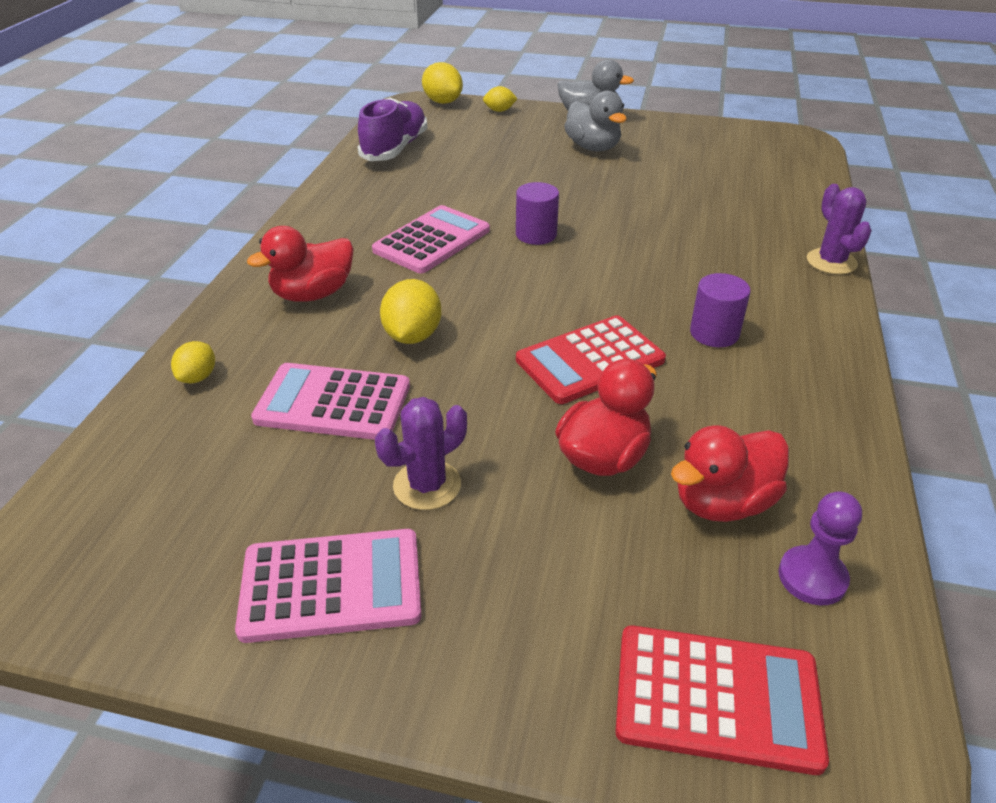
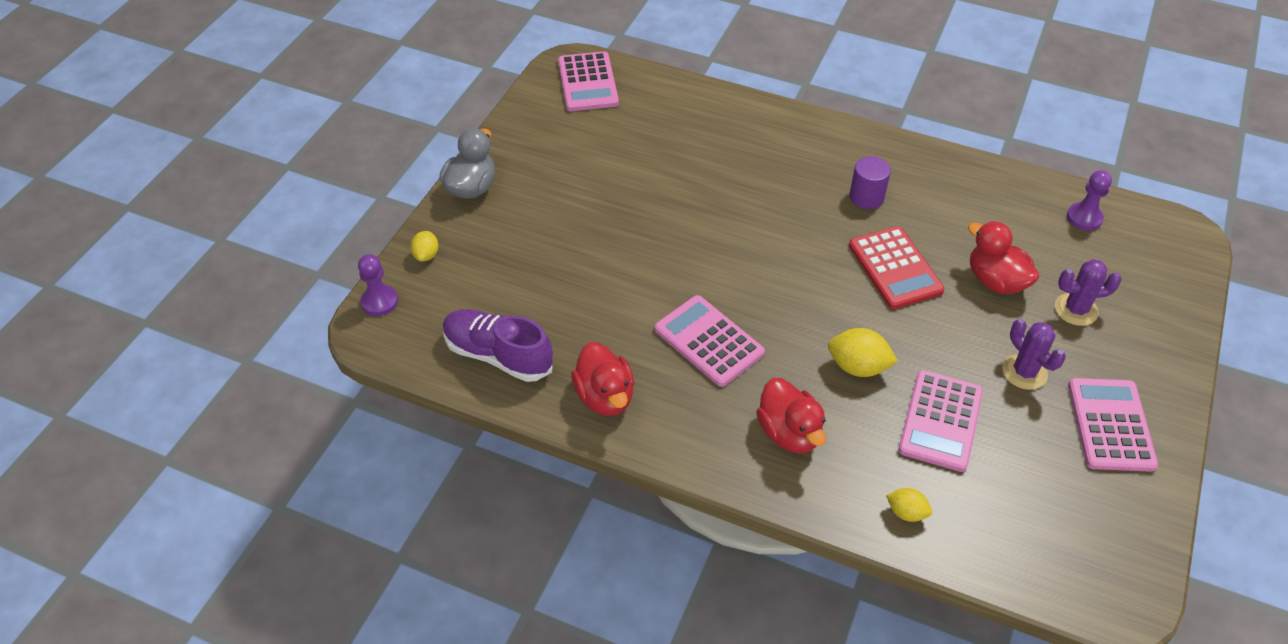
camera: 80 degrees left, 10 degrees up
yellow lemon [422,62,463,104] -> purple pawn [358,254,398,316]
purple cylinder [516,182,559,245] -> none
grey duck [564,91,627,151] -> none
red calculator [615,625,829,775] -> none
red duck [671,425,789,522] -> red duck moved to [571,342,634,416]
purple cactus [807,184,872,275] -> purple cactus moved to [1055,259,1122,326]
none -> pink calculator [558,51,619,111]

